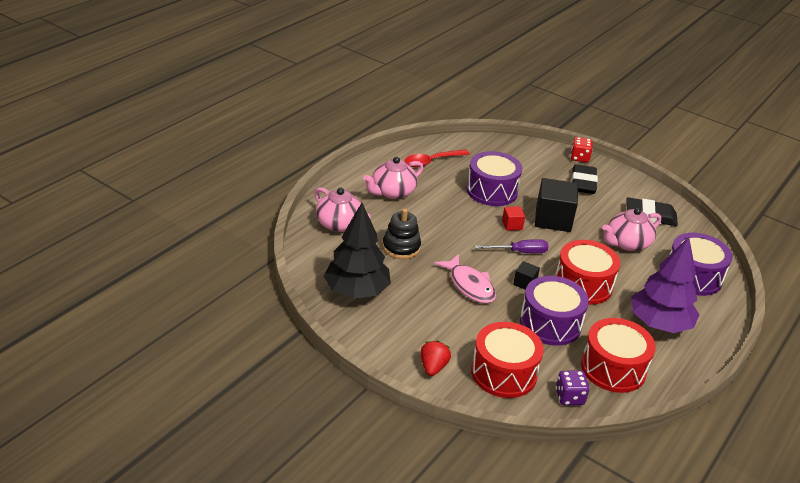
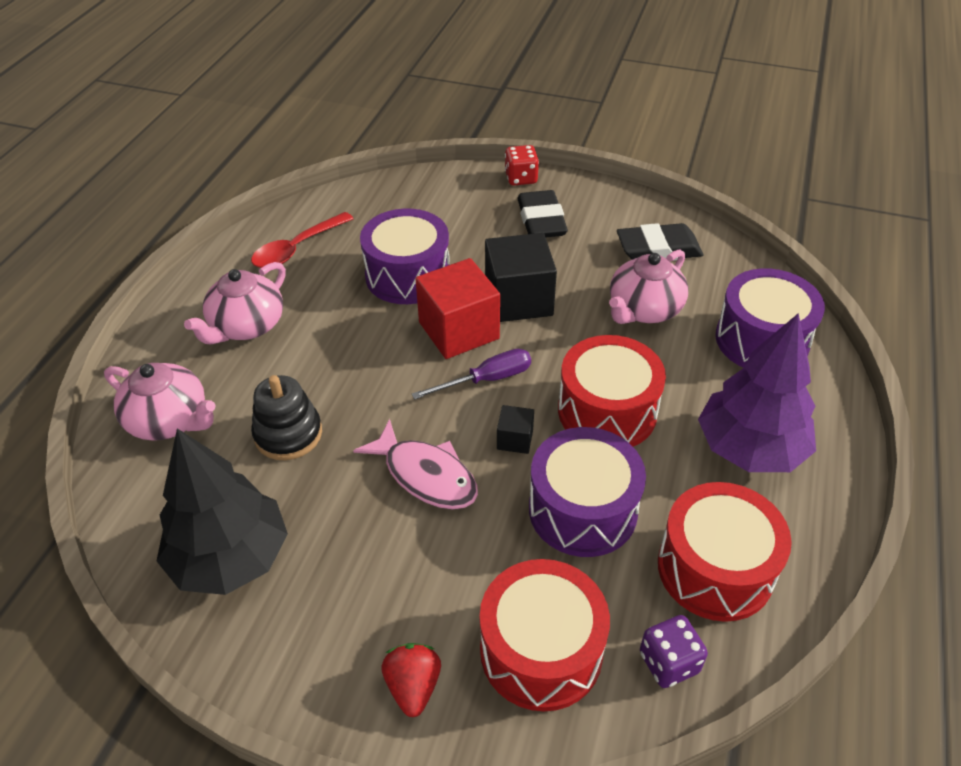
camera: 15 degrees left, 10 degrees up
red cube [502,206,525,231] -> red cube [415,258,500,359], size x2.12

